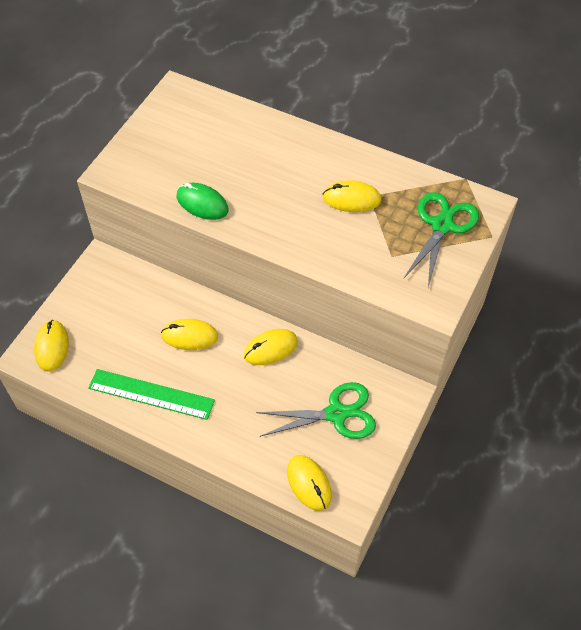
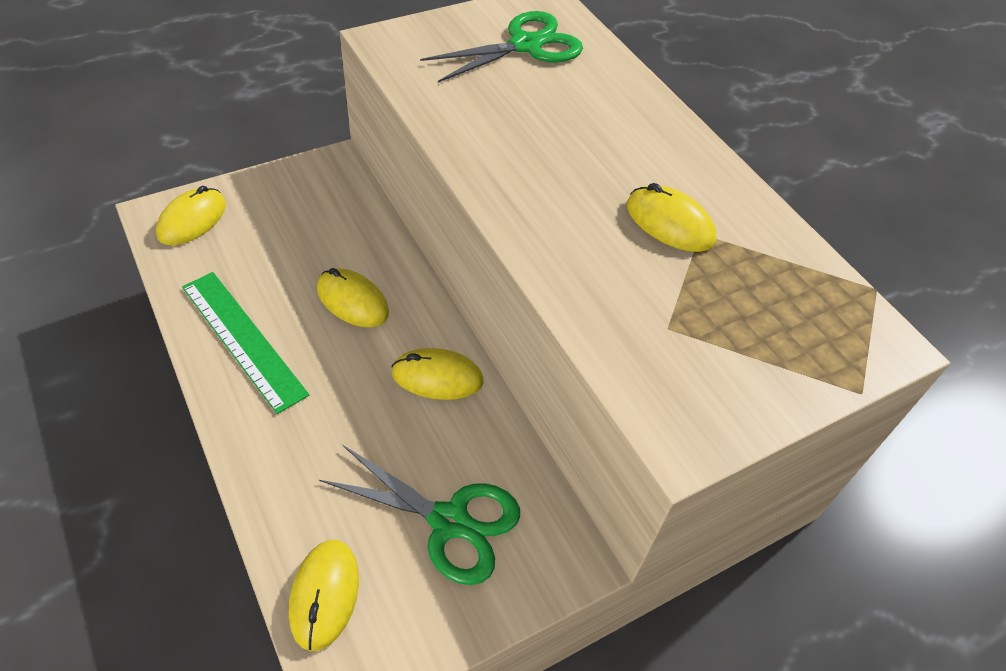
camera: 30 degrees right, 5 degrees down
green mouse [177,183,229,220] -> none
green scissors [403,192,479,287] -> green scissors moved to [420,11,583,82]

